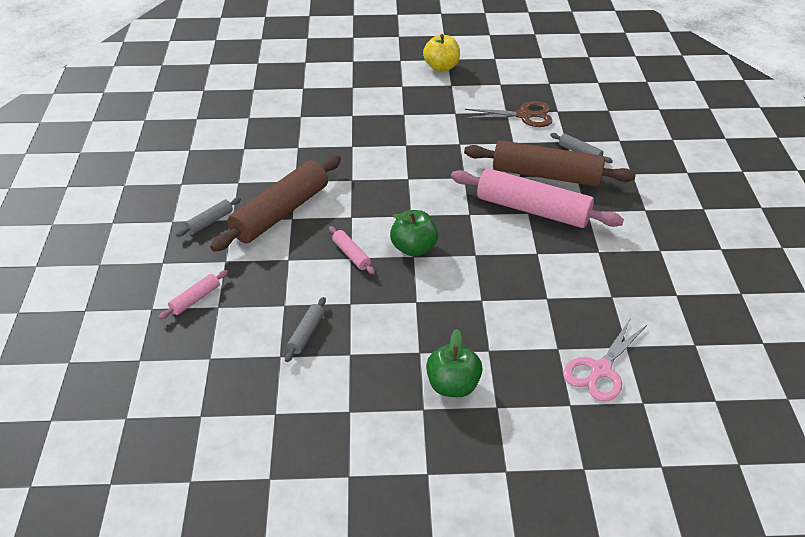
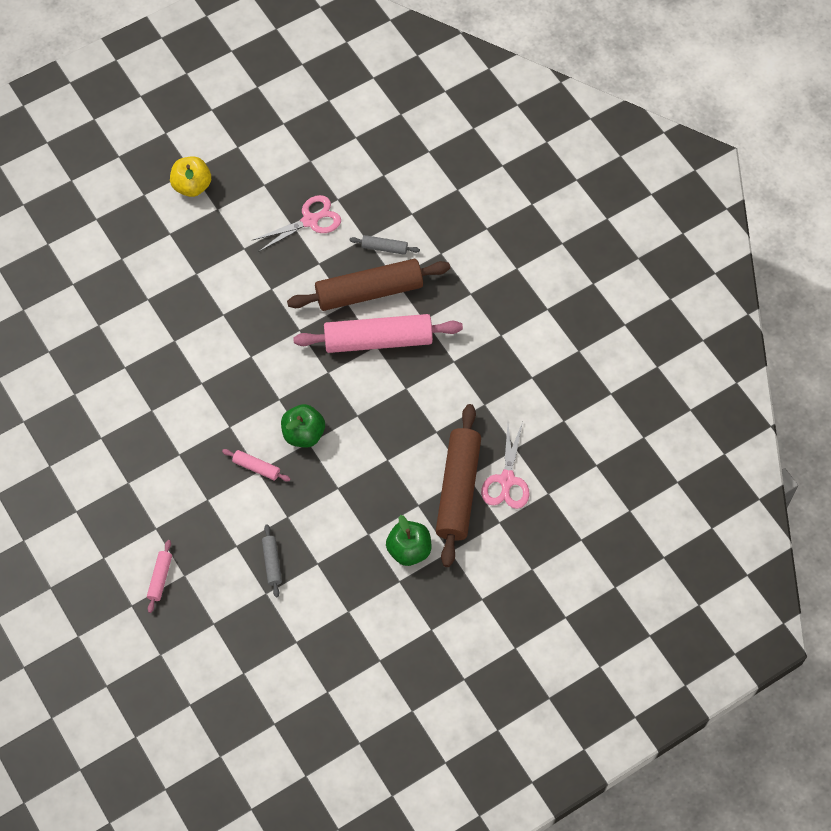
camera: 30 degrees left, 20 degrees up
grey rolling pin [176,197,241,237] -> none
brown rolling pin [210,155,341,252] -> brown rolling pin moved to [436,404,481,567]
brown scissors [465,101,552,127] -> pink scissors [253,195,341,252]

